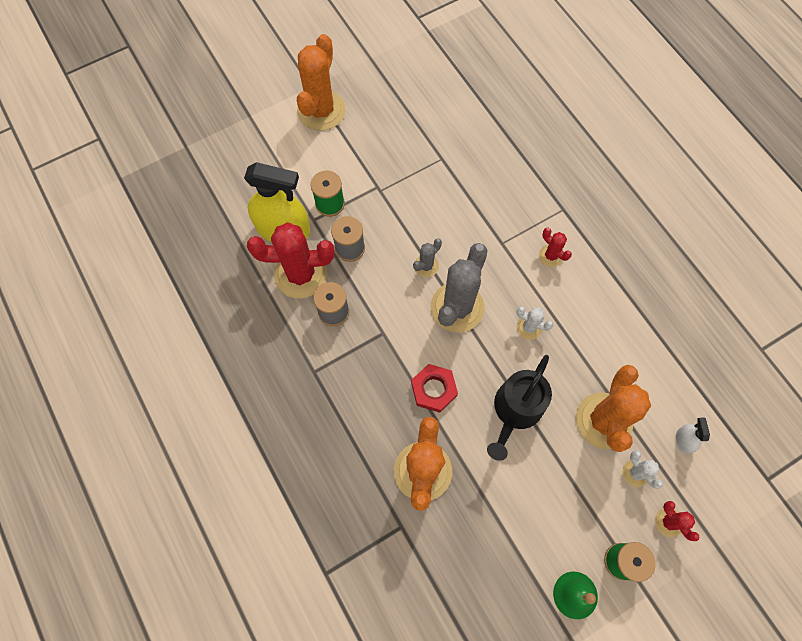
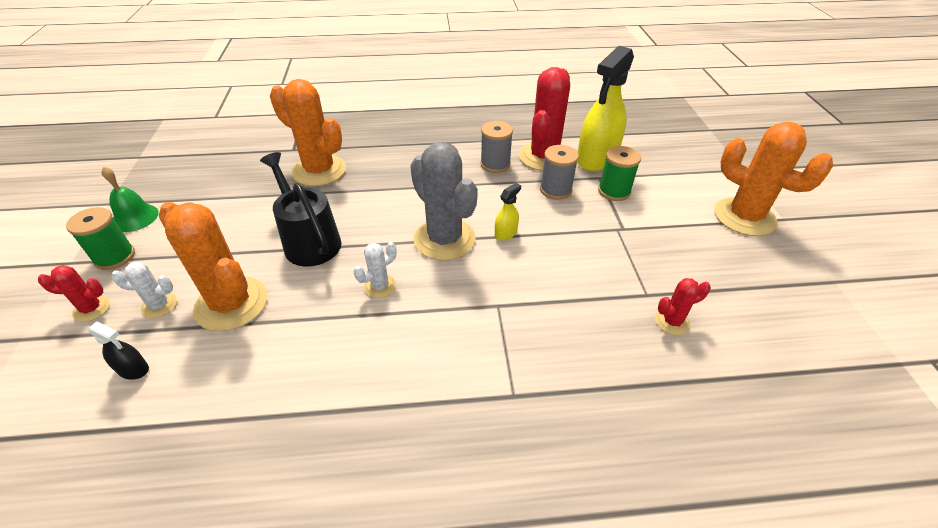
camera: 115 degrees right, 25 degrees down
red nut [411,364,458,413] -> none
grey cactus [413,238,442,277] -> yellow spray bottle [495,183,521,241]
red cactus [539,228,572,267] -> red cactus moved to [655,278,711,335]
white spray bottle [676,417,710,454] -> black spray bottle [88,321,149,380]

